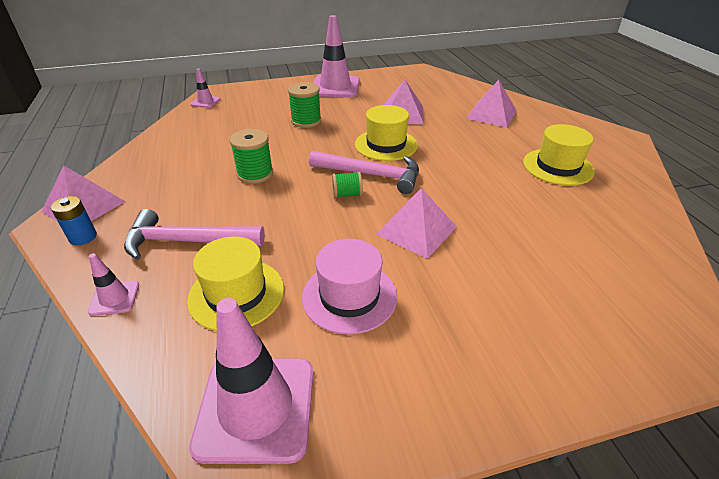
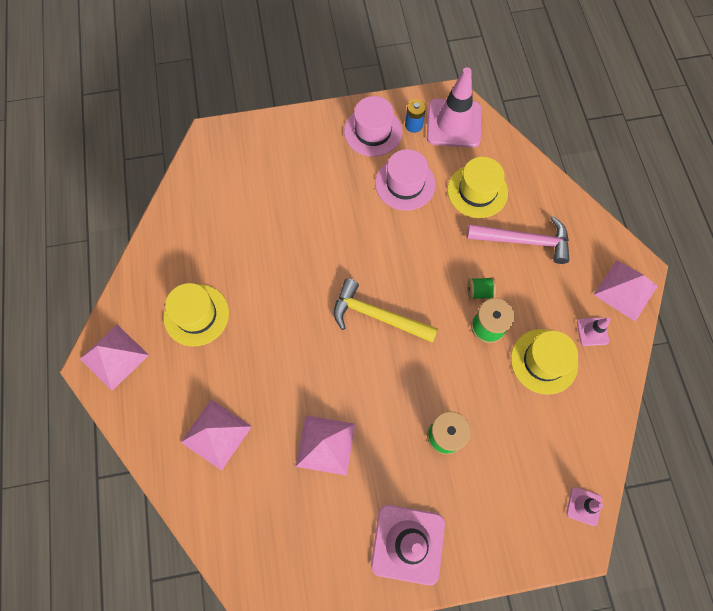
camera: 175 degrees left, 30 degrees up
blue battery [51,196,97,245] -> blue battery moved to [405,99,426,133]
pink traffic cone [88,253,139,316] -> pink traffic cone moved to [577,317,611,346]
pink hammer [309,151,419,194] -> yellow hammer [334,279,438,343]
green spool [332,172,363,198] -> green spool moved to [467,277,496,300]
yellow hat [355,105,418,161] -> yellow hat moved to [511,329,578,395]
pink pyramid [376,188,457,259] -> pink pyramid moved to [80,325,149,391]
none -> pink hat [344,96,402,157]

